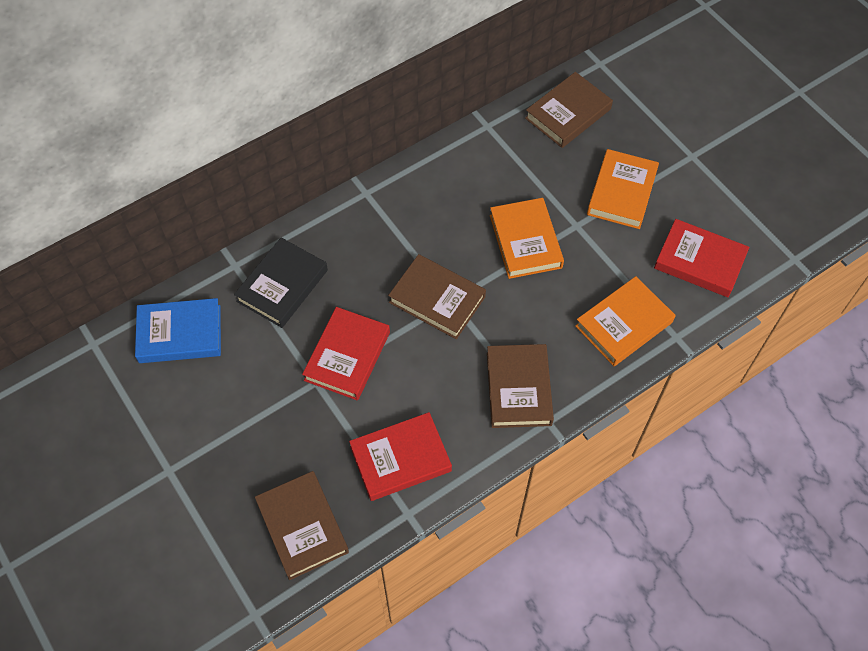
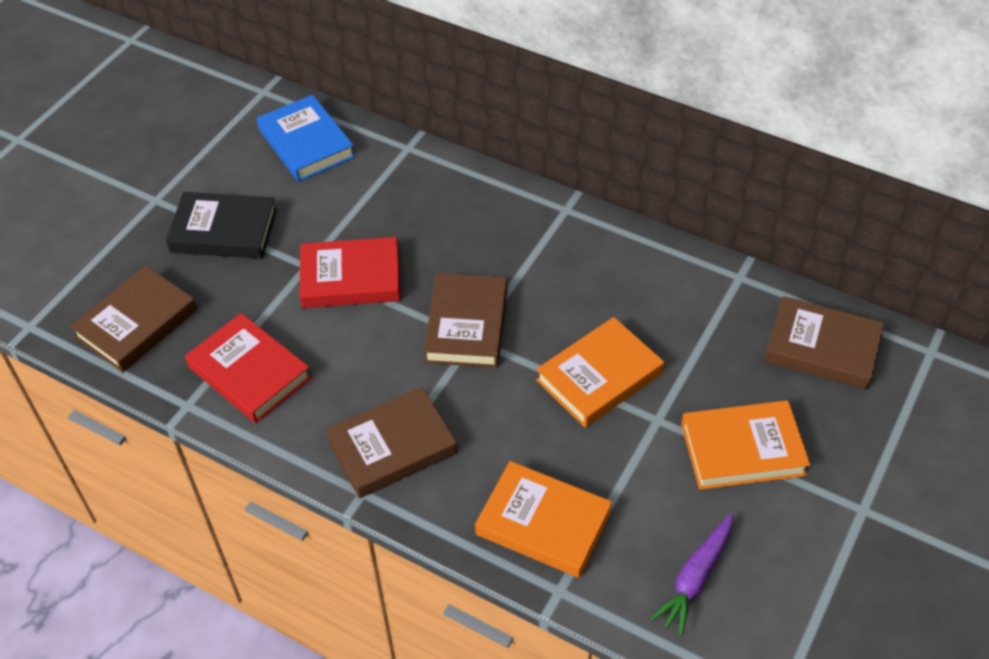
camera: 65 degrees right, 10 degrees down
black book [234,238,328,328] -> black book moved to [166,192,277,259]
red book [654,219,749,297] -> purple carrot [651,513,733,636]

